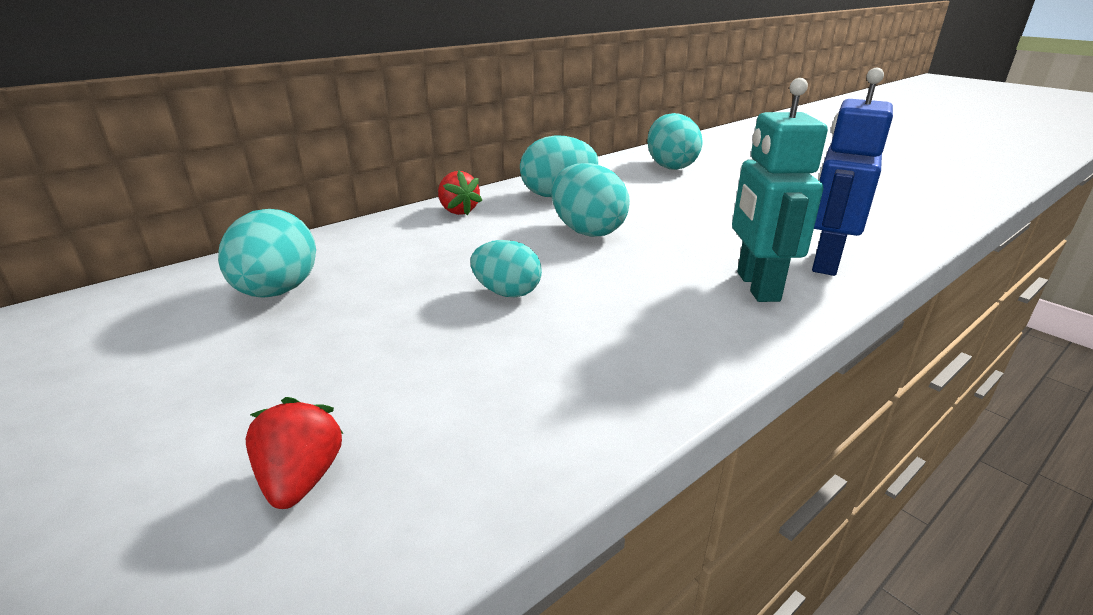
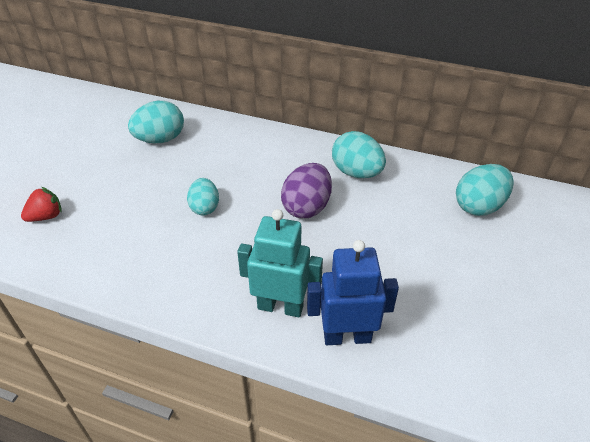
camera: 60 degrees right, 15 degrees up
red strawberry [438,171,483,216] -> none
turquoise egg [551,163,630,237] -> purple egg [281,163,332,218]
turquoise robot [732,78,828,302] -> turquoise robot turned 45 degrees clockwise [237,209,323,317]

